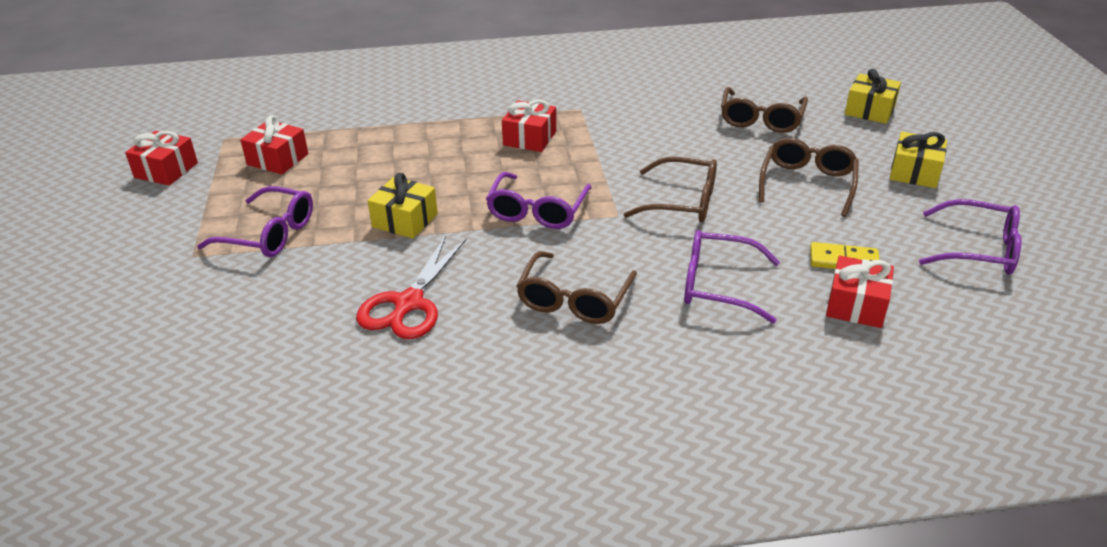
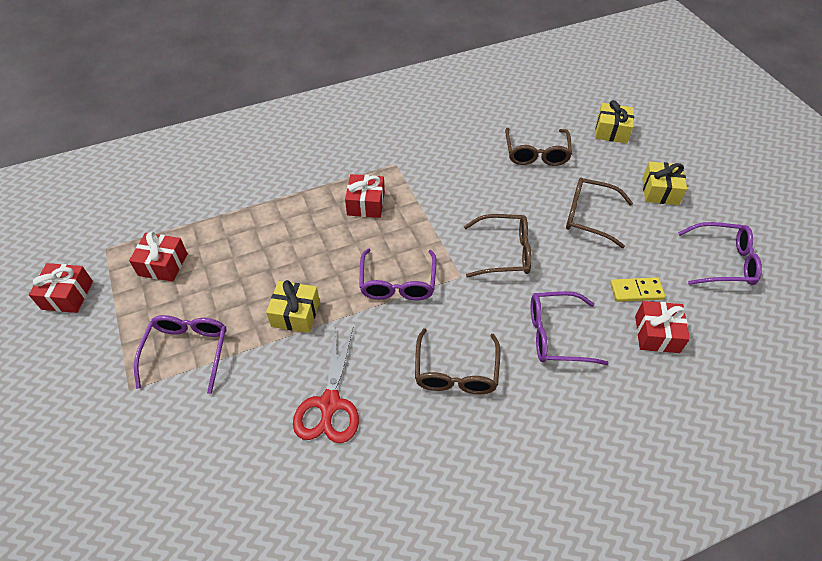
camera: 15 degrees left, 15 degrees up
purple glasses [197,186,313,257] -> purple glasses turned 90 degrees counterclockwise [134,315,227,394]
brown glasses [759,138,859,217] -> brown glasses turned 75 degrees counterclockwise [566,178,633,248]

